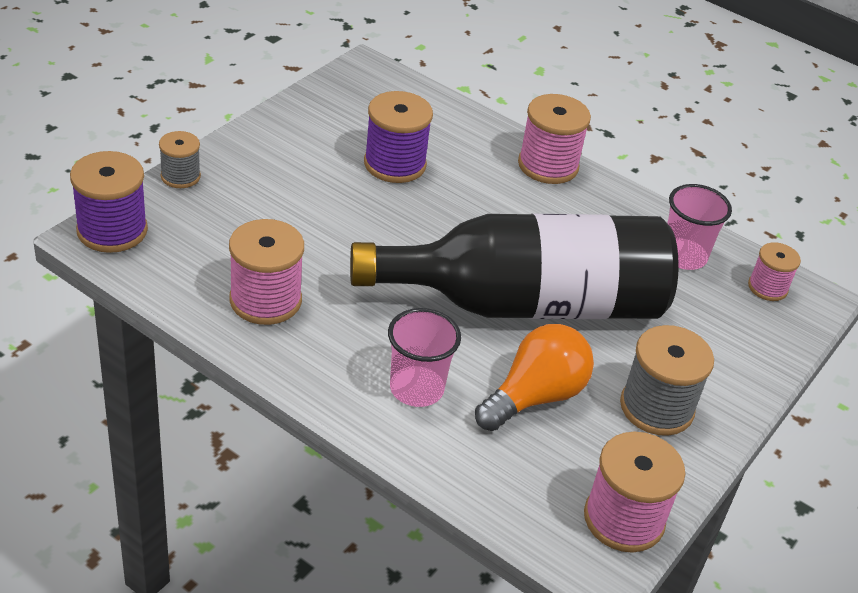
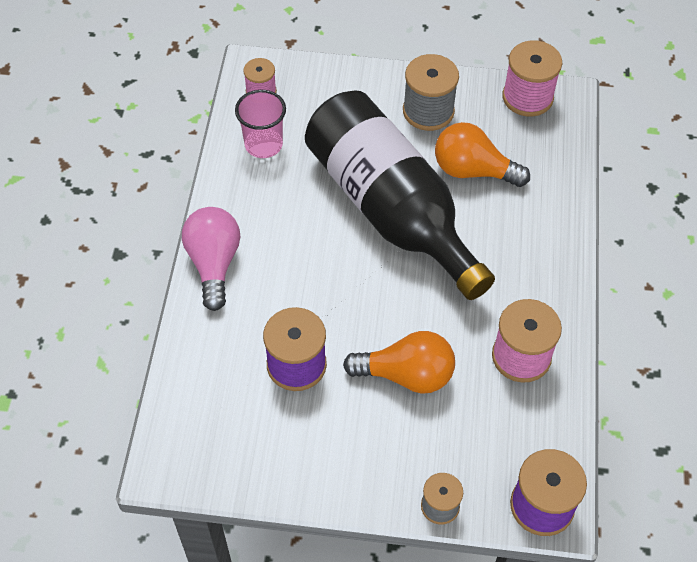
camera: 115 degrees left, 15 degrees up
pink cup [388,308,461,407] -> none
pink spool [518,94,591,184] -> pink light bulb [182,207,240,311]
none -> orange light bulb [343,331,455,394]

